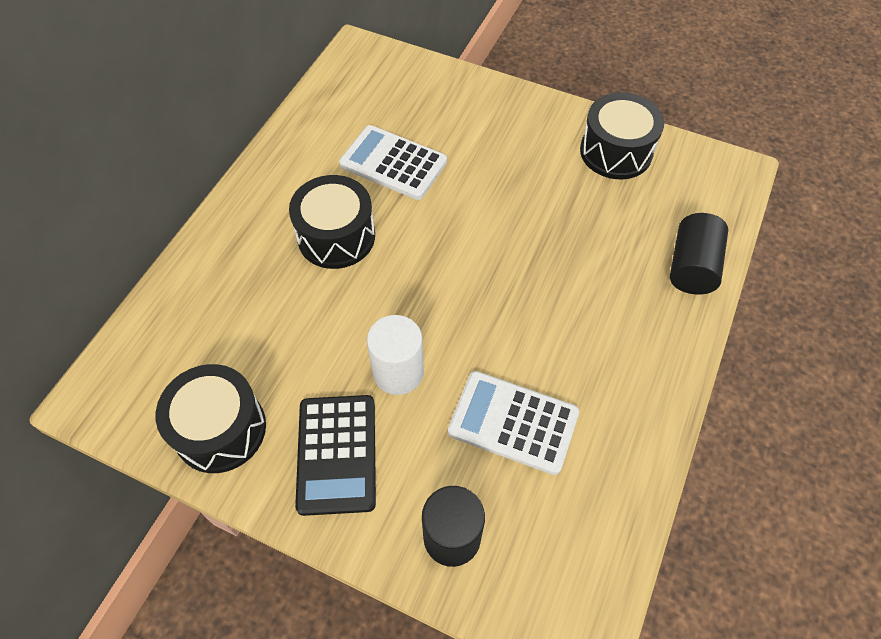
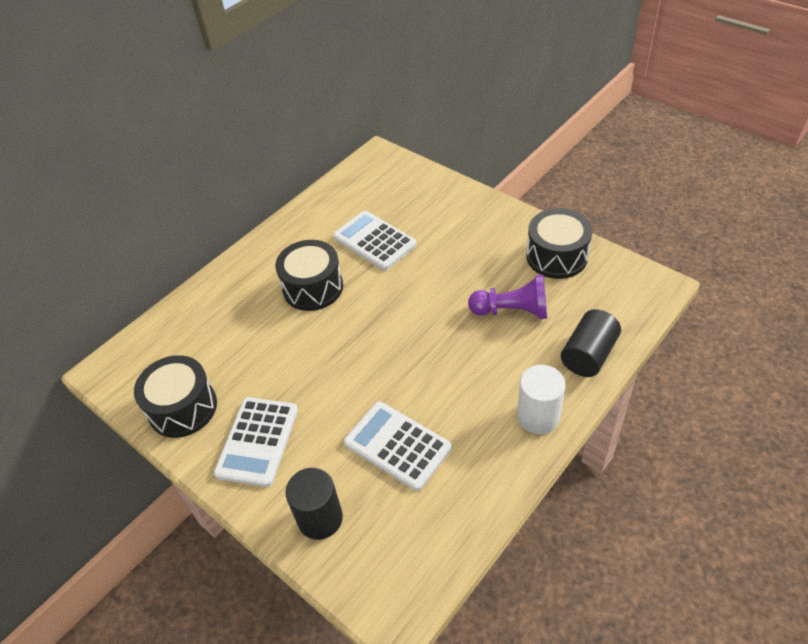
camera: 20 degrees right, 10 degrees down
black calculator [295,395,376,516] -> white calculator [214,397,298,487]
white cylinder [367,315,424,395] -> white cylinder moved to [517,365,566,434]
none -> purple pawn [468,275,547,319]

